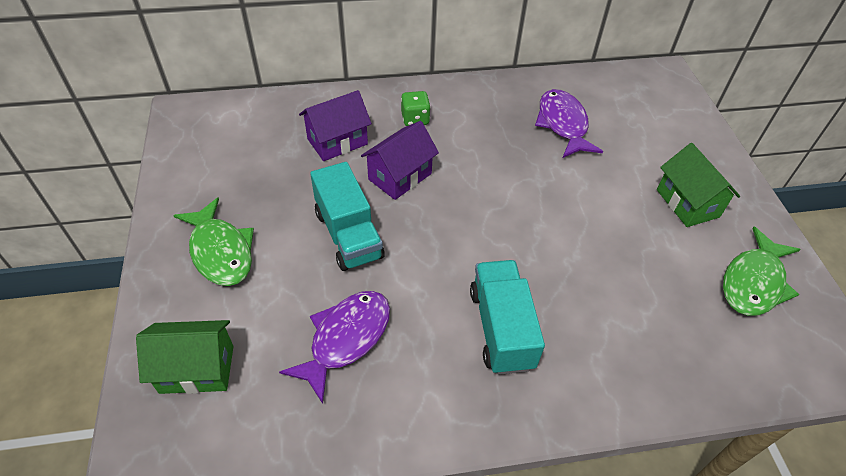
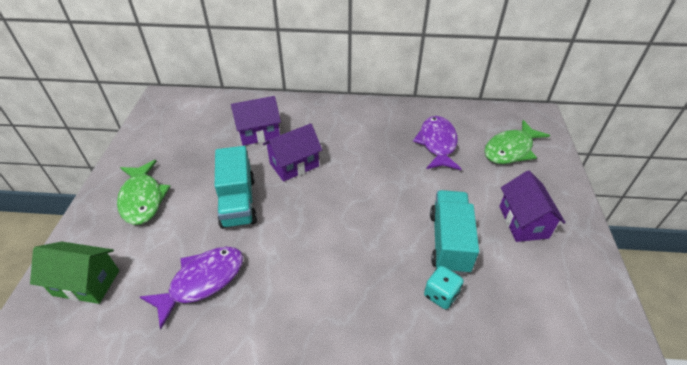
camera: 15 degrees right, 5 degrees down
green dice [401,91,431,126] -> none
turquoise truck [470,260,545,375] -> turquoise truck moved to [430,190,479,274]
green house [657,143,740,227] -> purple house [499,171,566,242]
green fish [723,227,801,316] -> green fish moved to [484,120,550,164]
none -> turquoise dice [424,266,464,309]

